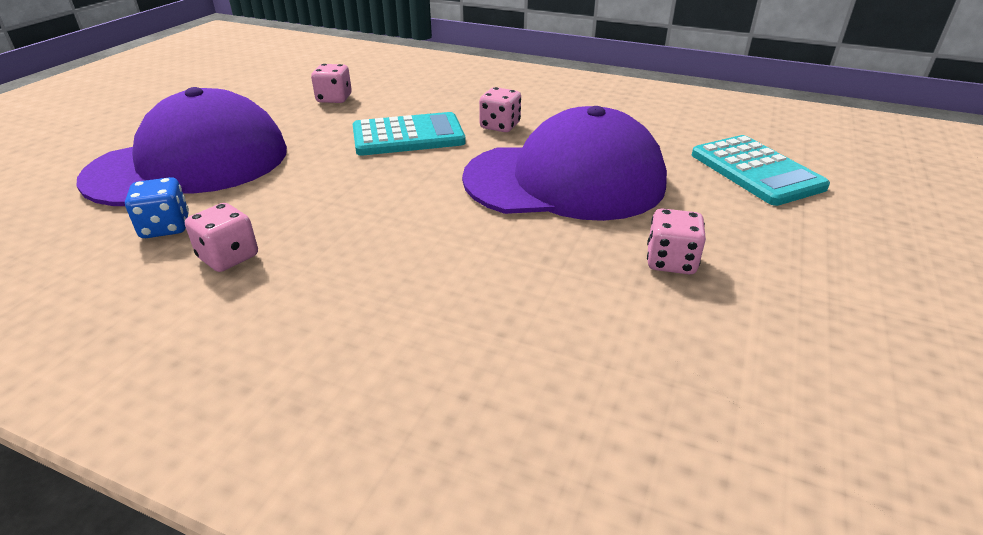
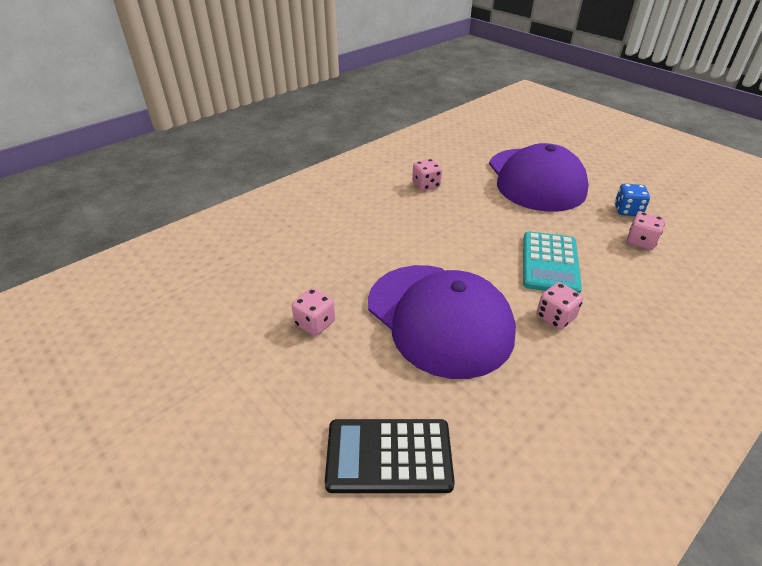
camera: 115 degrees right, 5 degrees up
blue dice [125,177,189,238] -> blue dice moved to [615,184,650,216]
purple cap [462,106,667,221] -> purple cap turned 60 degrees counterclockwise [368,265,516,379]
turquoise calculator [692,135,830,206] -> black calculator [325,419,455,493]

